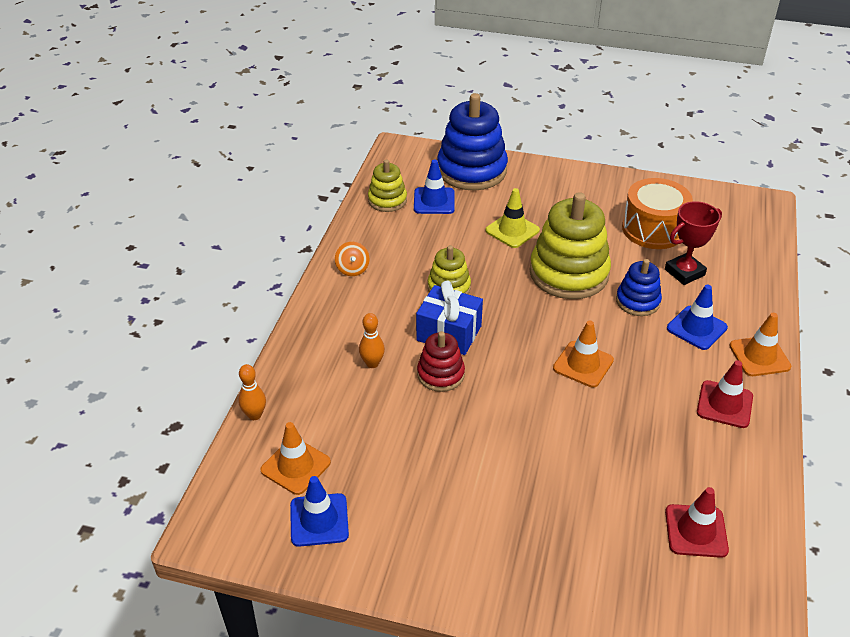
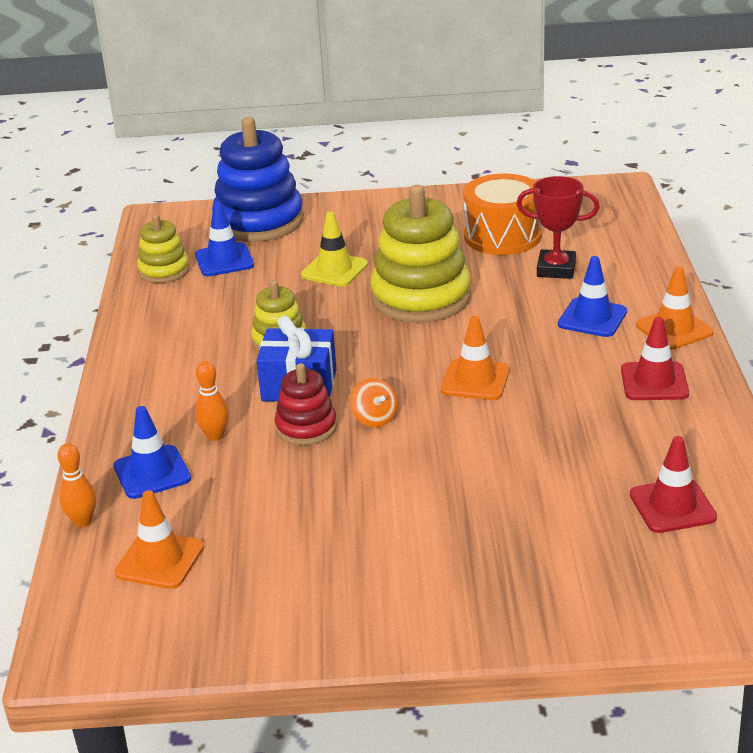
camera: 15 degrees left, 10 degrees down
blue traffic cone [290,476,349,547] -> blue traffic cone moved to [113,406,191,499]
orange spinning top [335,242,369,276] -> orange spinning top moved to [350,378,397,427]
blue stacking toy [616,259,662,316] -> none
red trophy [665,201,722,285] -> red trophy turned 60 degrees clockwise [516,176,600,279]

